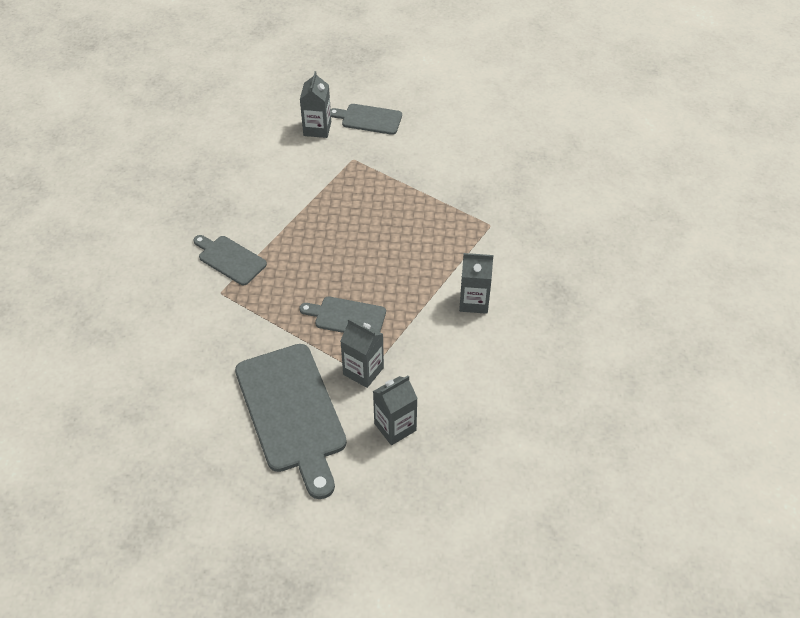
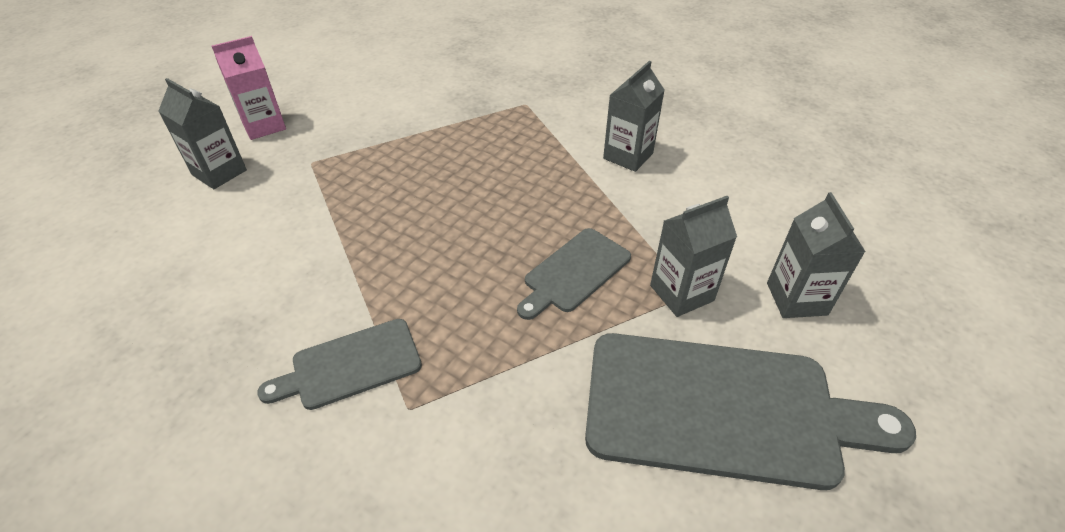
camera: 60 degrees left, 5 degrees down
grey cutting board [331,104,402,135] -> pink carton [212,36,286,140]

